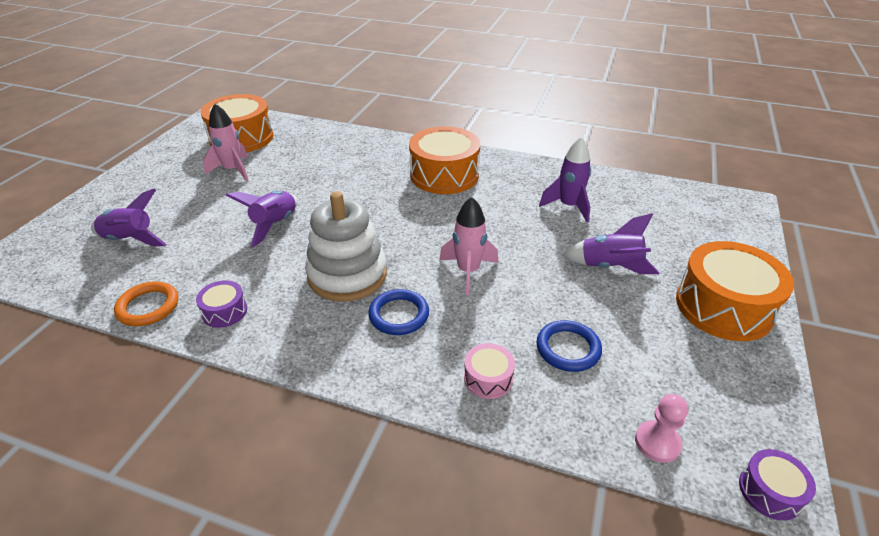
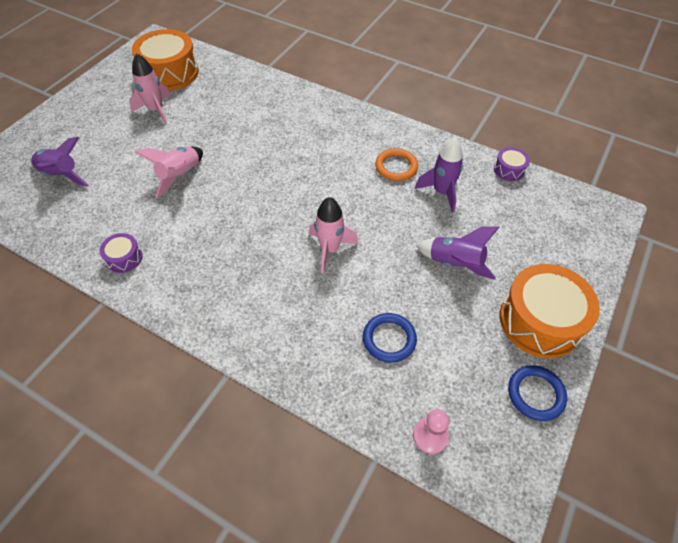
camera: 10 degrees right, 15 degrees up
orange ring [114,281,178,326] -> orange ring moved to [375,148,418,181]
purple rocket [226,191,298,247] -> pink rocket [135,146,203,198]
white stacking toy [305,191,387,302] -> none
blue ring [368,289,429,335] -> blue ring moved to [508,365,567,421]
orange drum [409,126,480,194] -> none
pink drum [464,343,515,399] -> none
purple drum [739,449,816,521] -> purple drum moved to [494,147,530,181]

